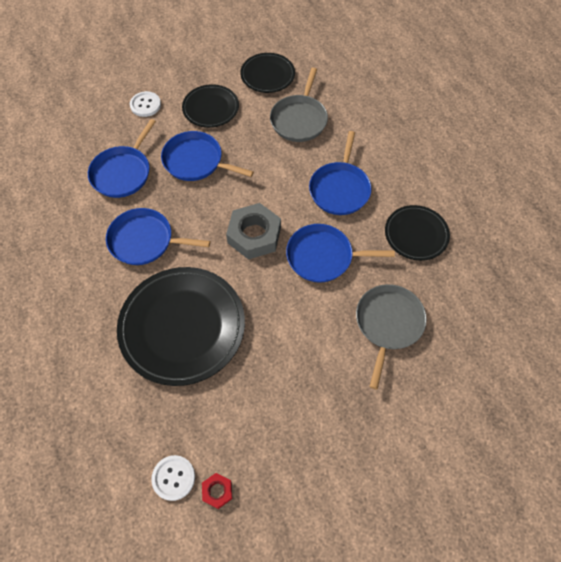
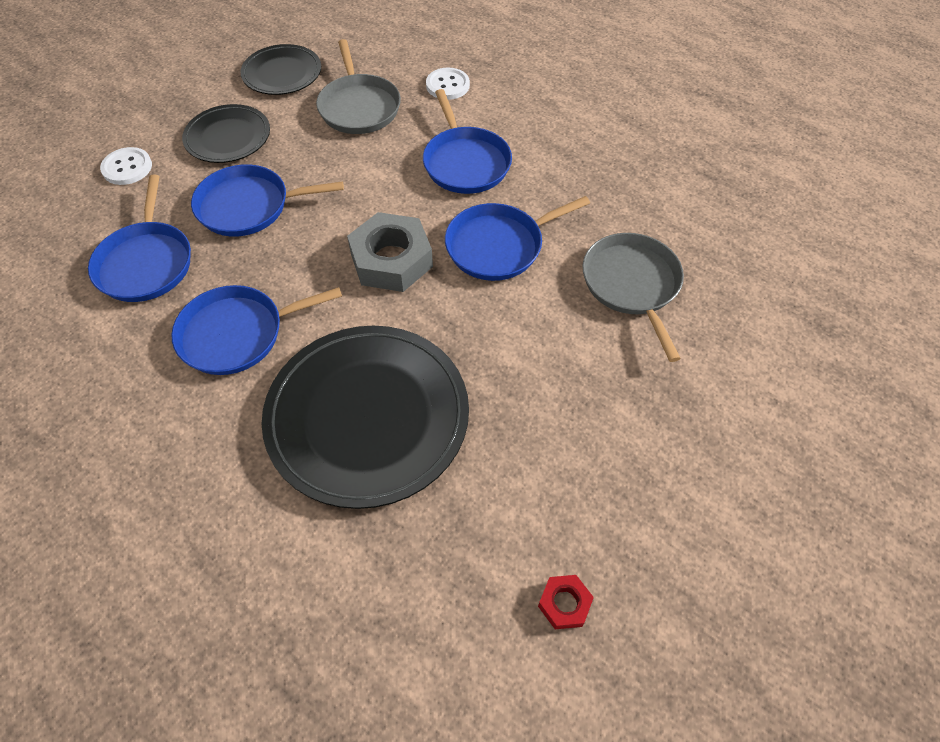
camera: 30 degrees left, 5 degrees down
white button [151,455,195,501] -> white button moved to [426,68,470,100]
black plate [385,205,450,261] -> none

